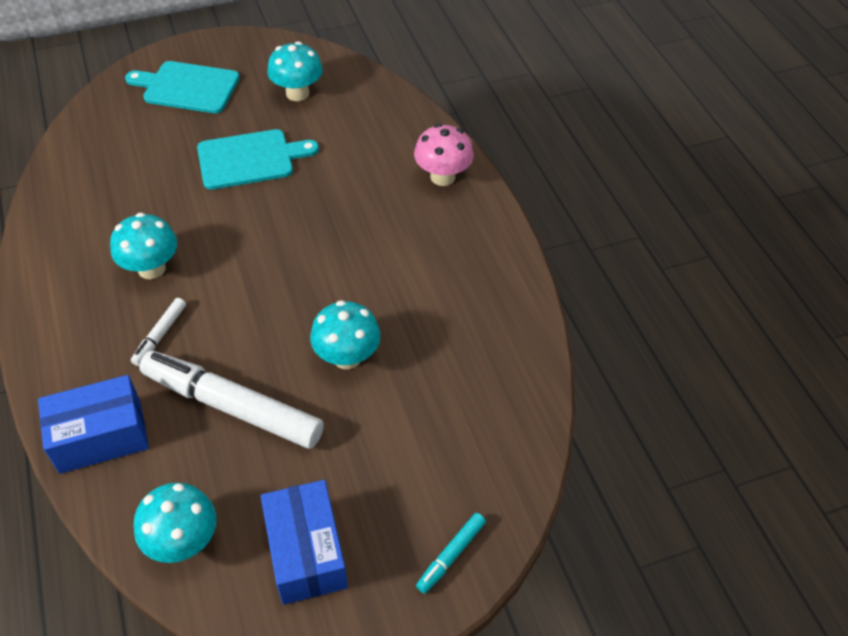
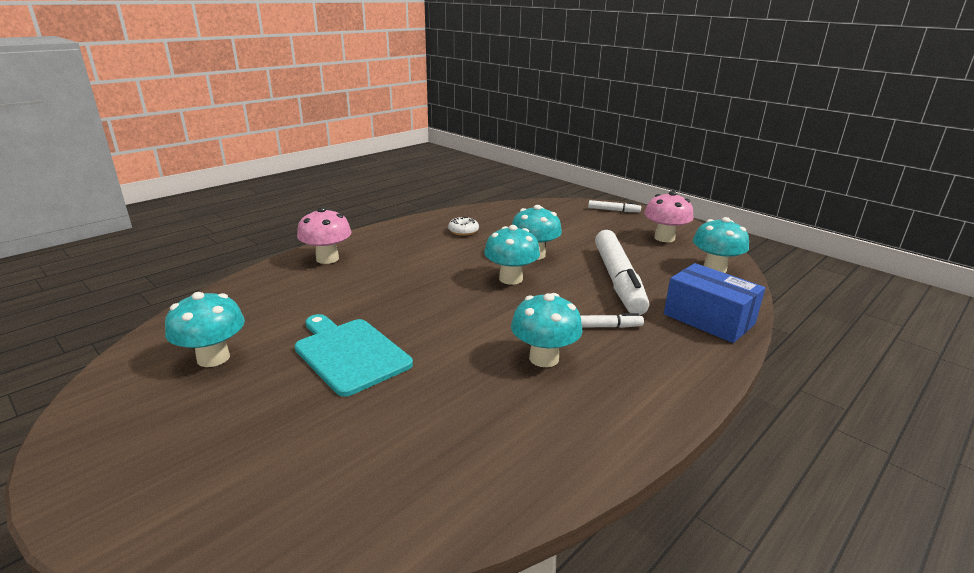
camera: 115 degrees left, 25 degrees down
turquoise cutting board [125,61,240,113] -> none
blue box [261,480,348,605] -> pink mushroom [644,191,694,242]
turquoise marker [416,513,486,594] -> white marker [588,200,641,212]
none -> white donut [448,217,479,236]
none -> turquoise mushroom [484,225,540,285]

